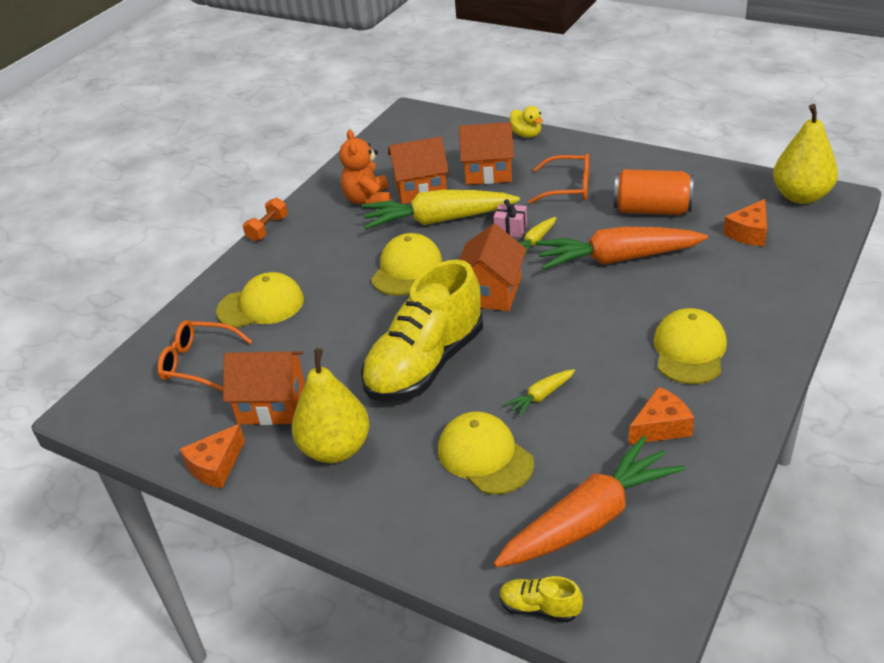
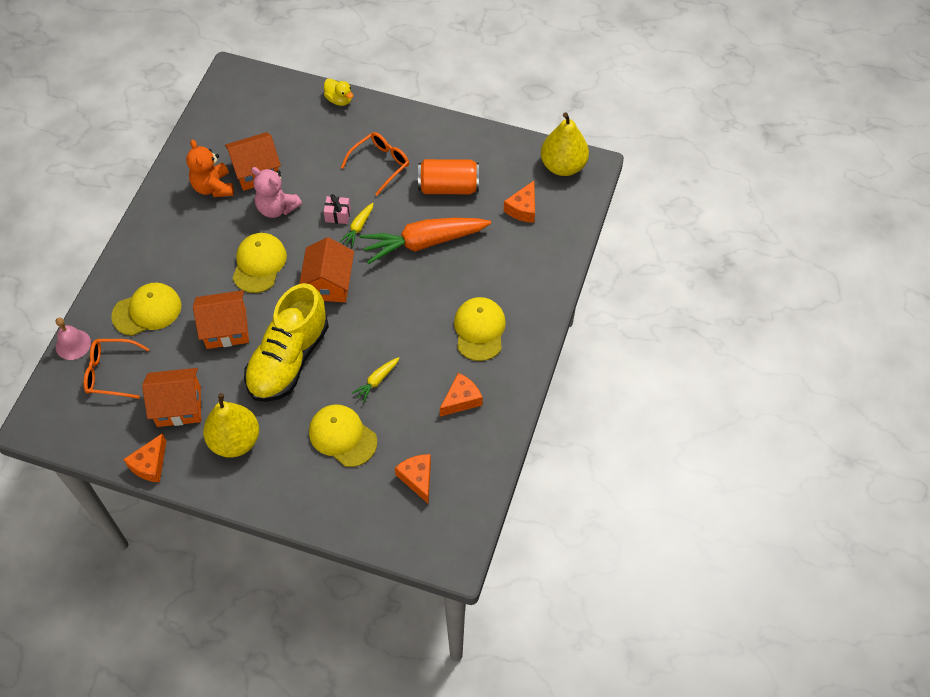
camera: 15 degrees left, 20 degrees up
orange dumbbell [243,197,288,241] -> none
yellow carrot [363,190,520,230] -> pink teddy bear [251,167,302,218]
orange house [459,122,514,185] -> orange house moved to [193,290,249,349]
orange carrot [494,436,685,567] -> orange cheese [395,454,431,503]
yellow shoe [499,576,583,622] -> none
orange glasses [528,154,589,204] -> orange glasses turned 45 degrees counterclockwise [341,132,409,196]
none -> pink bell [56,317,91,360]

